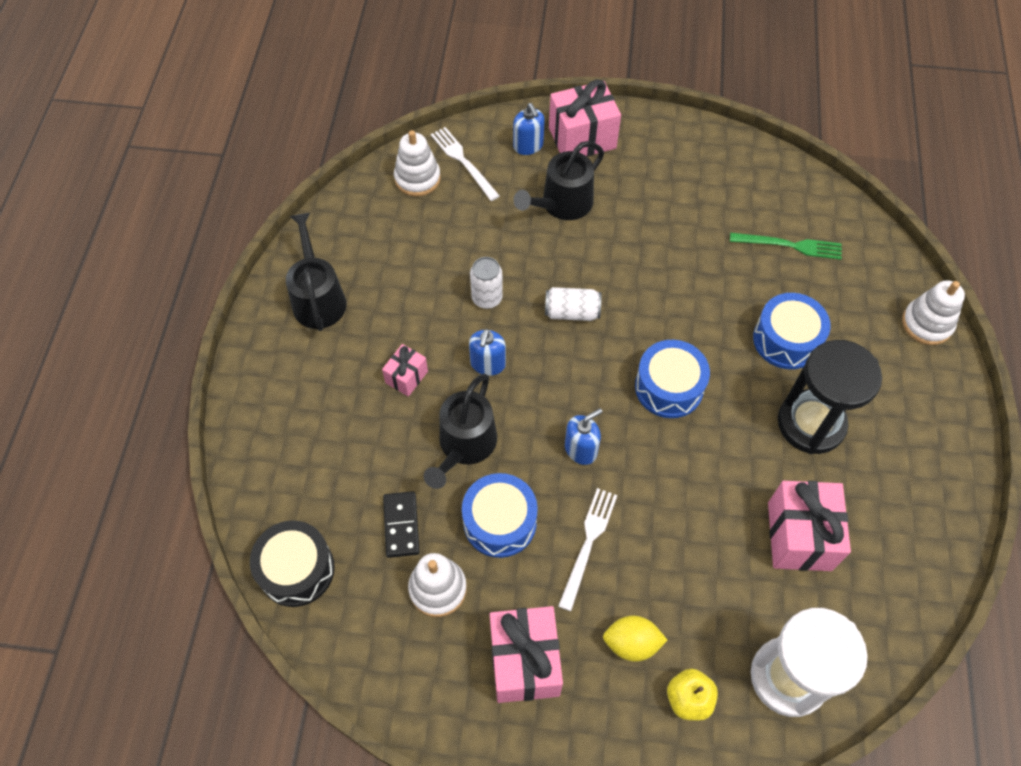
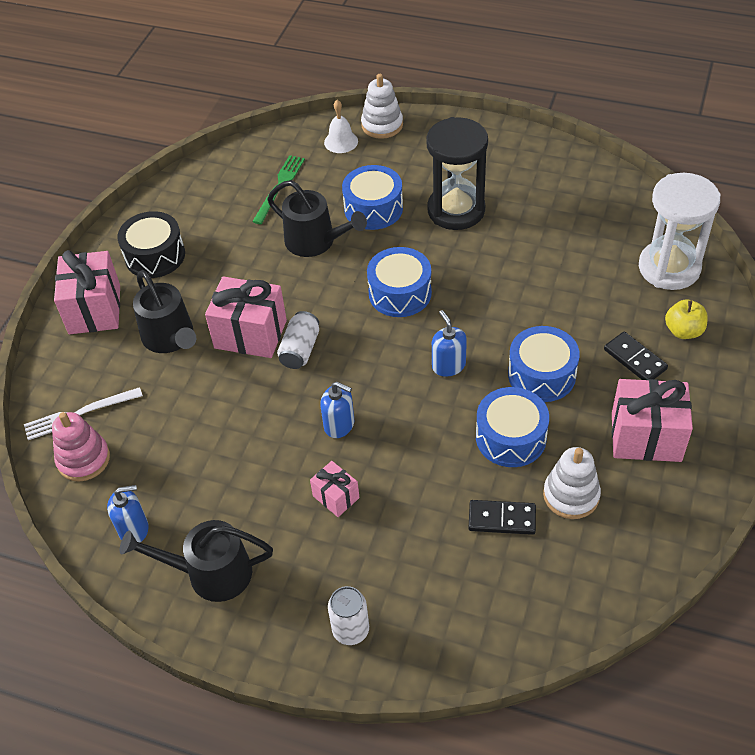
camera: 75 degrees left, 10 degrees down
black drum [250,521,335,607] -> black drum moved to [117,211,185,278]
white stacking toy [394,130,441,197] -> pink stacking toy [52,412,110,482]
black watering can [424,374,497,489] -> black watering can moved to [267,180,367,257]
white can [470,257,503,309] -> white can moved to [328,586,369,645]
blue soap dispenser [513,103,545,155] -> blue soap dispenser moved to [107,485,149,543]
white fork [558,488,617,611] -> blue drum [508,326,580,402]
yellow lemon [603,616,667,662] -> black domino [604,332,668,380]
pink gift [768,481,851,571] -> pink gift moved to [205,277,287,358]
none -> white bell [324,100,358,153]

